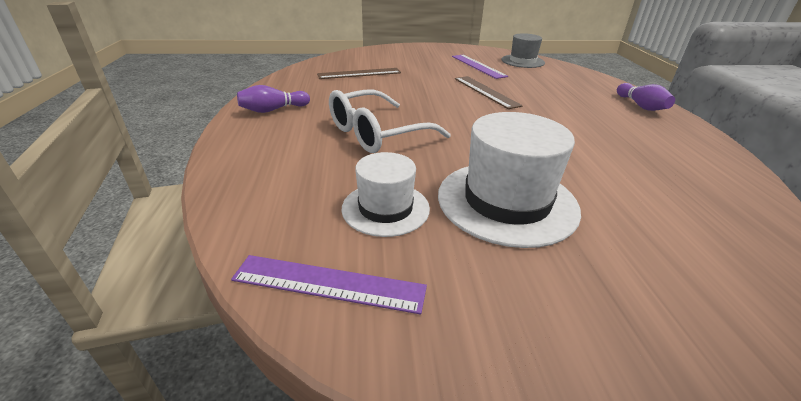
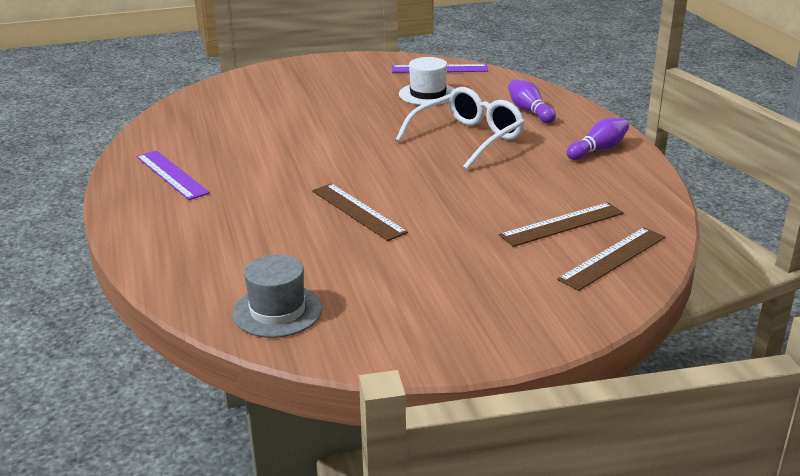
camera: 170 degrees right, 5 degrees down
white hat [438,112,581,248] -> none
purple ruler [452,55,508,79] -> purple ruler moved to [136,150,210,200]
purple bowling pin [617,83,675,111] -> purple bowling pin moved to [508,79,556,123]
none -> brown ruler [557,227,665,291]

